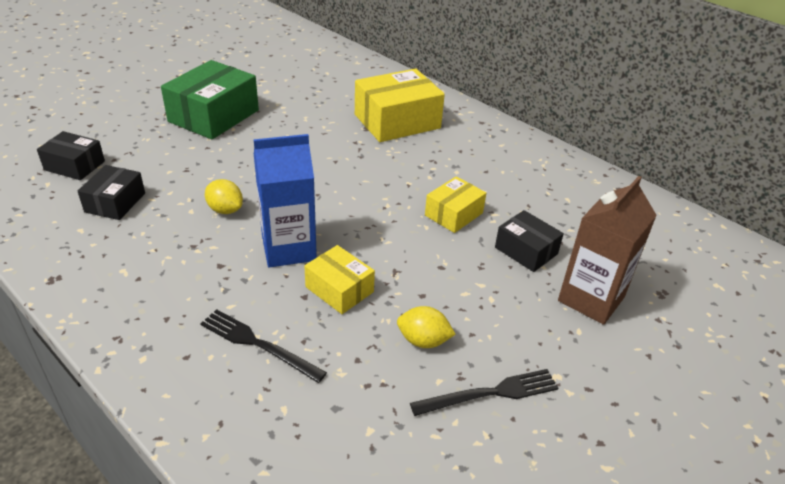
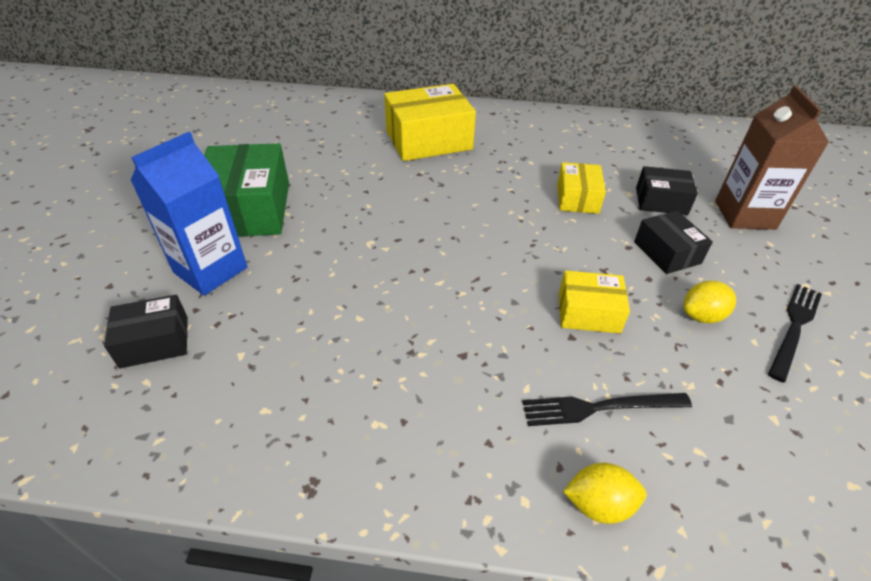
camera: 35 degrees left, 5 degrees up
black box [78,165,145,220] -> black box moved to [634,211,713,274]
yellow lemon [205,179,243,214] -> yellow lemon moved to [563,462,646,524]
blue carton [253,134,317,268] -> blue carton moved to [130,132,247,296]
yellow box [355,68,445,142] -> yellow box turned 45 degrees clockwise [384,84,476,161]

